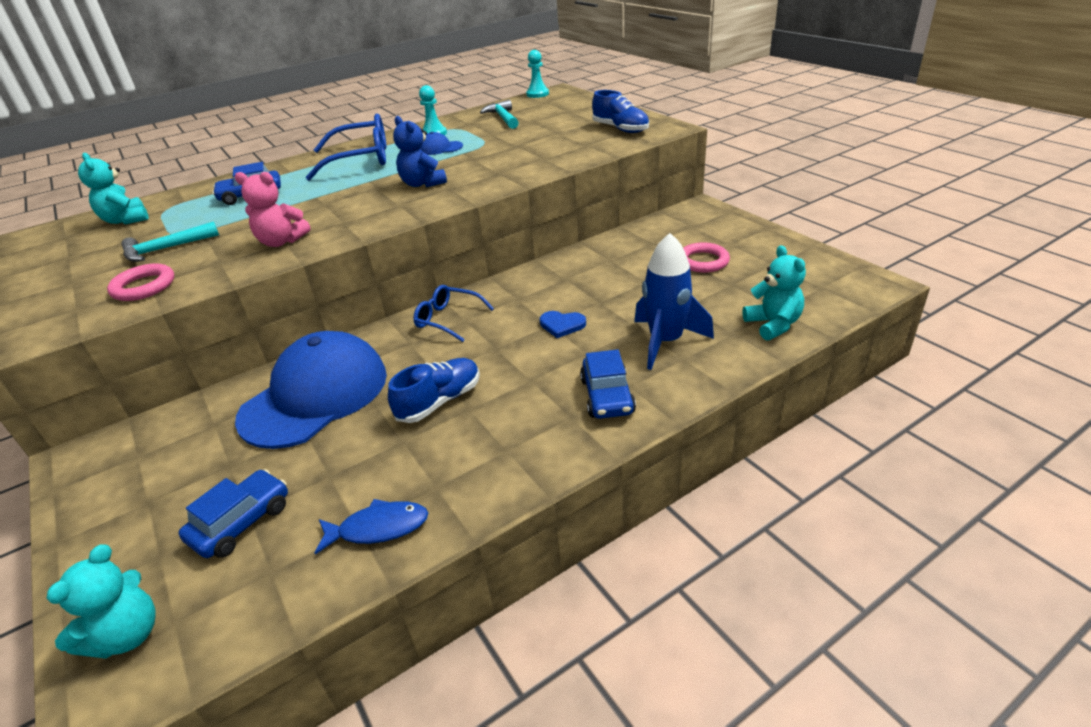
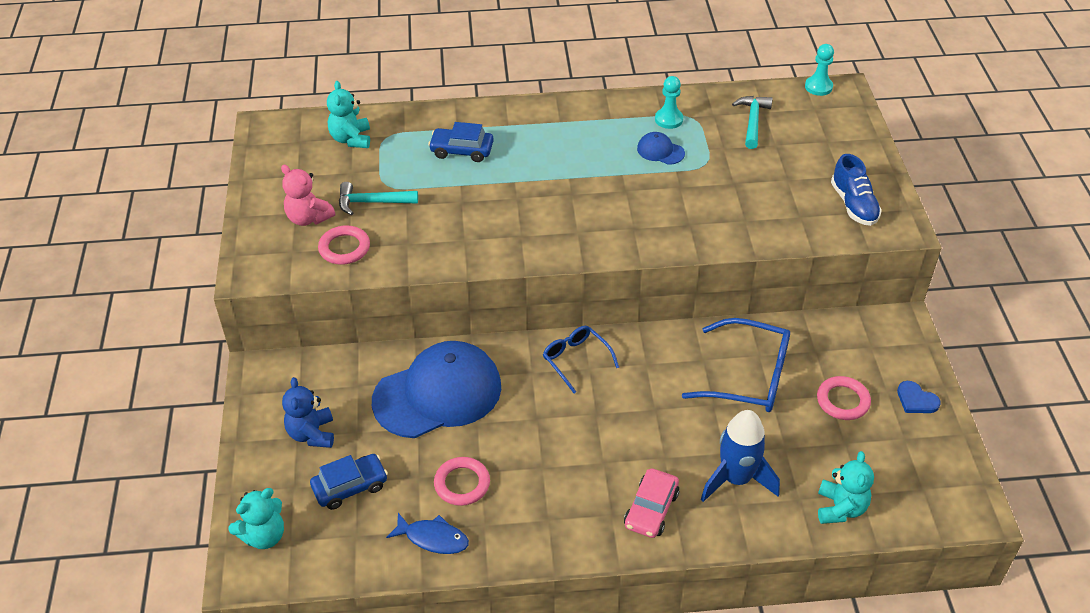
camera: 25 degrees right, 10 degrees up
pink teddy bear [235,172,311,247] -> pink teddy bear moved to [281,165,335,226]
blue glasses [306,113,386,181] -> blue glasses moved to [682,318,790,412]
blue shoe [388,358,480,423] -> none
blue teddy bear [393,116,447,188] -> blue teddy bear moved to [282,377,334,448]
blue heart [540,311,586,338] -> blue heart moved to [897,381,941,413]
blue car [580,349,636,419] -> pink car [624,468,679,538]
none -> pink ring [434,457,490,506]

